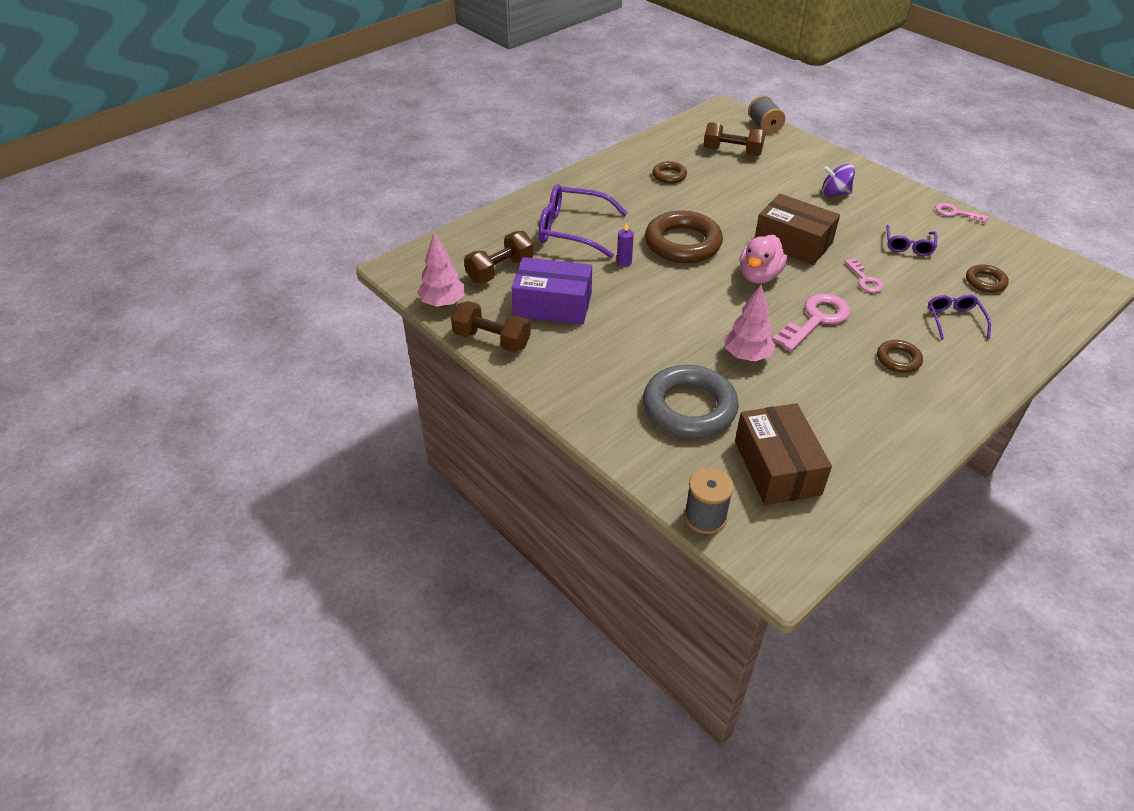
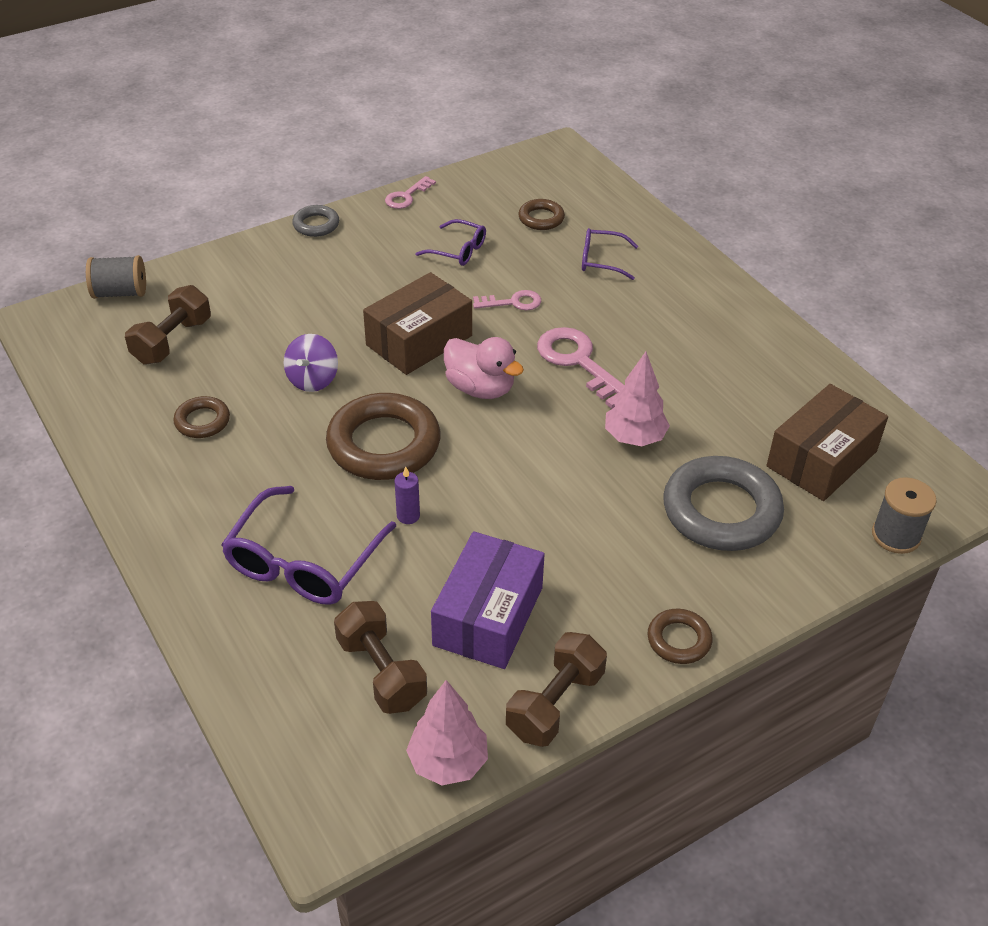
camera: 80 degrees left, 0 degrees up
brown box [735,403,832,505] -> brown box turned 45 degrees counterclockwise [766,384,888,501]
purple spinning top [822,164,855,197] -> purple spinning top moved to [284,334,338,392]
brown ring [877,340,923,373] -> brown ring moved to [647,609,713,664]
none -> grey ring [292,205,339,237]

